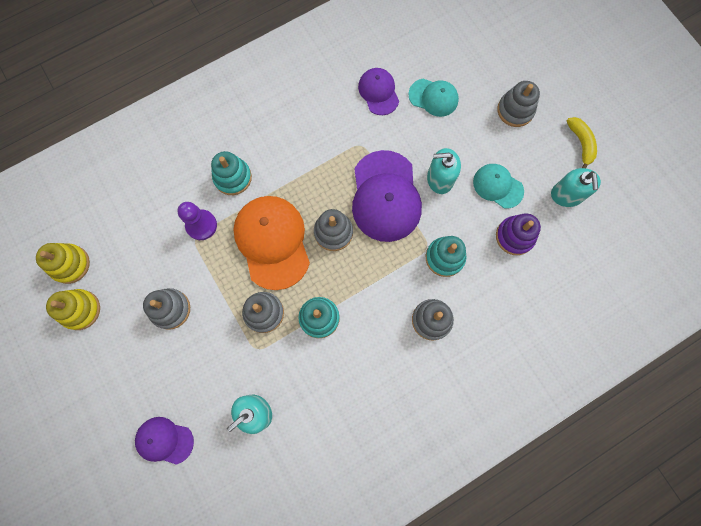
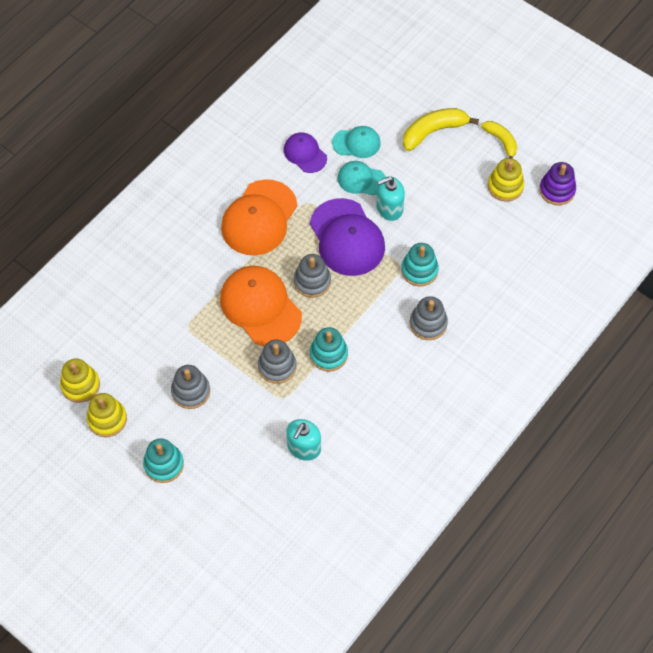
camera: 20 degrees left, 15 degrees down
purple cap [135,417,194,465] -> none
purple pawn [177,202,217,240] -> none
turquoise stacking toy [211,151,252,195] -> turquoise stacking toy moved to [143,438,184,483]
turquoise cap [473,164,524,208] -> turquoise cap moved to [337,161,386,196]
purple stacking toy [496,213,541,255] -> purple stacking toy moved to [539,162,576,205]
grey stacking toy [497,81,540,127] -> yellow banana [403,108,479,151]
turquoise soap dispenser [551,168,601,207] -> yellow stacking toy [488,158,524,201]
none -> orange cap [221,179,298,256]

